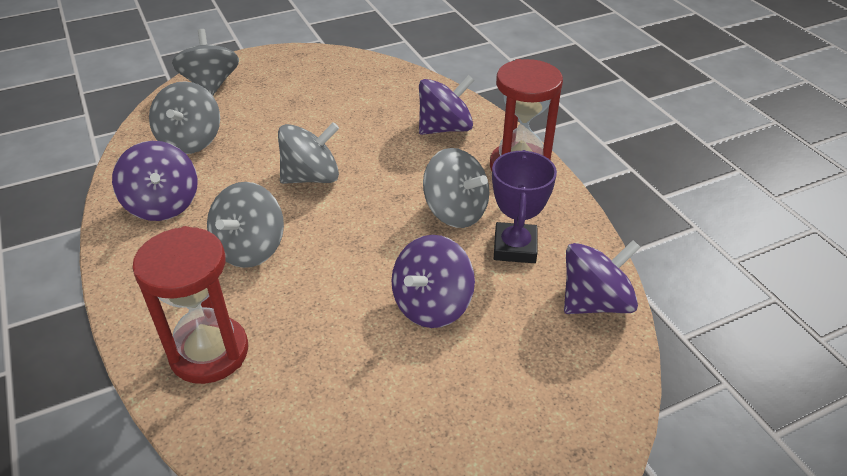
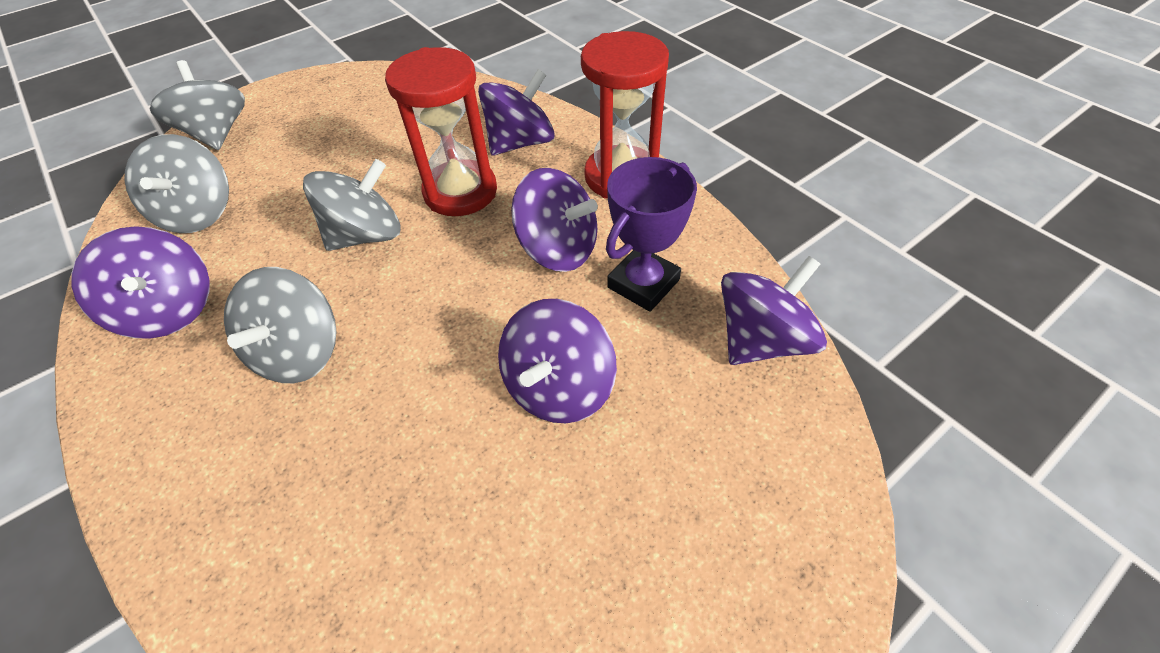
camera: 10 degrees left, 10 degrees up
red hourglass [132,226,248,384] -> red hourglass moved to [385,47,497,216]
grey spinning top [423,148,489,228] -> purple spinning top [511,168,598,272]
purple trophy [492,150,557,263] -> purple trophy turned 45 degrees clockwise [606,157,697,312]

